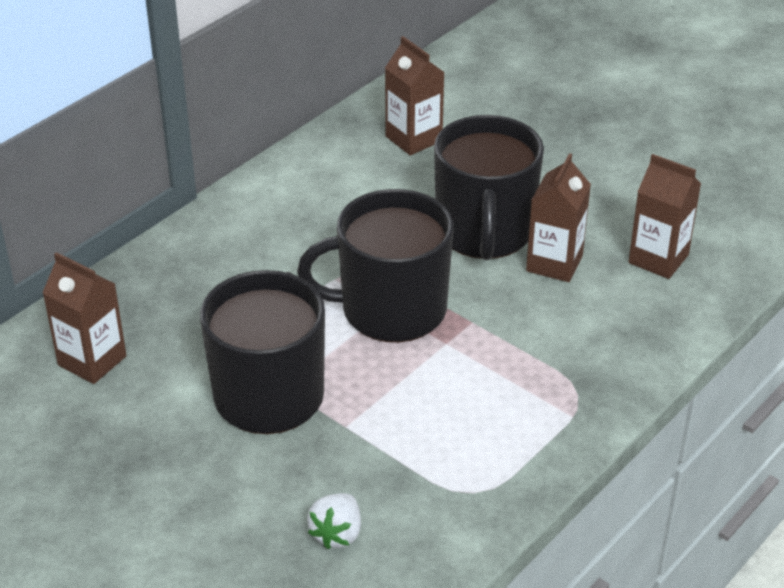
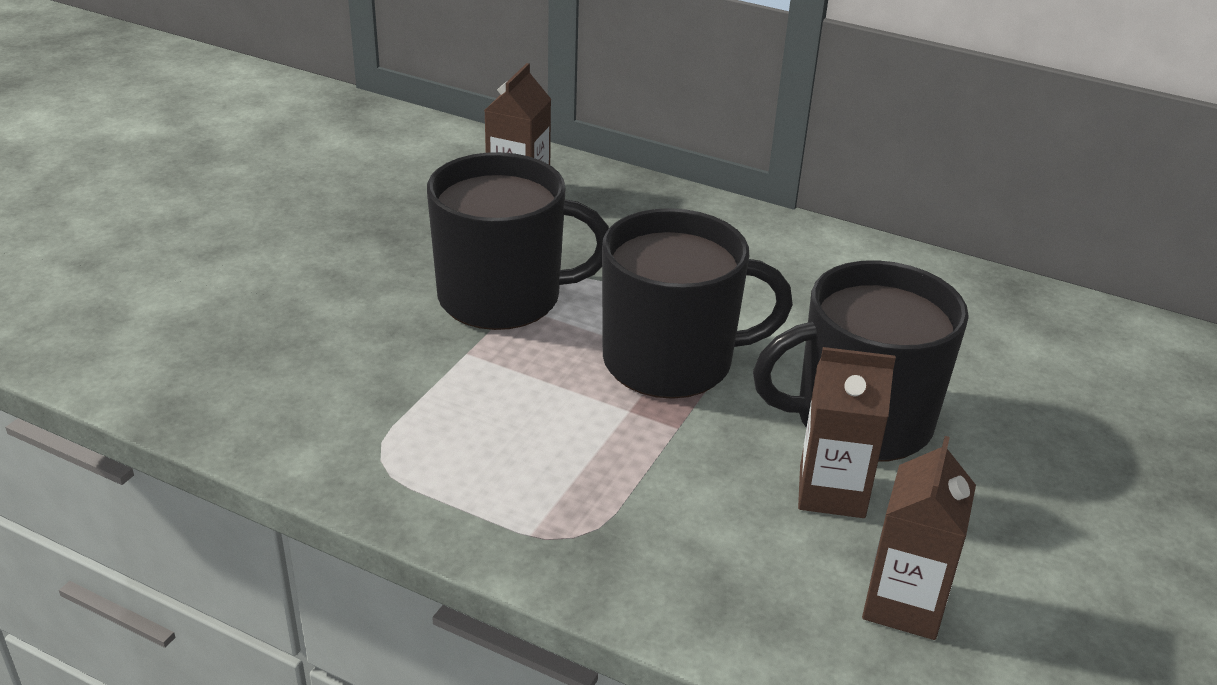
camera: 75 degrees right, 5 degrees down
black mug [297,189,453,342] -> black mug turned 105 degrees clockwise [602,208,793,399]
white strawberry [307,493,361,549] -> none
brown carton [385,36,445,155] -> none

